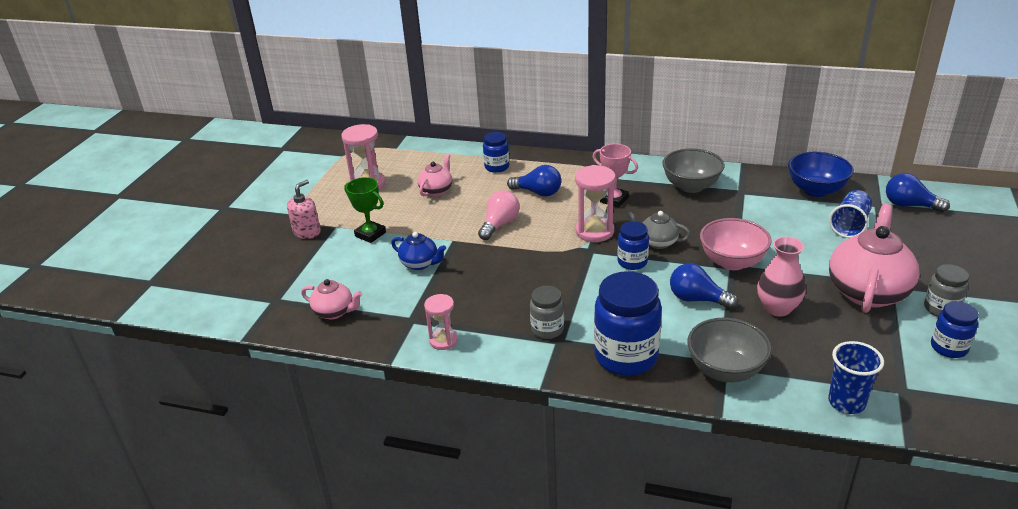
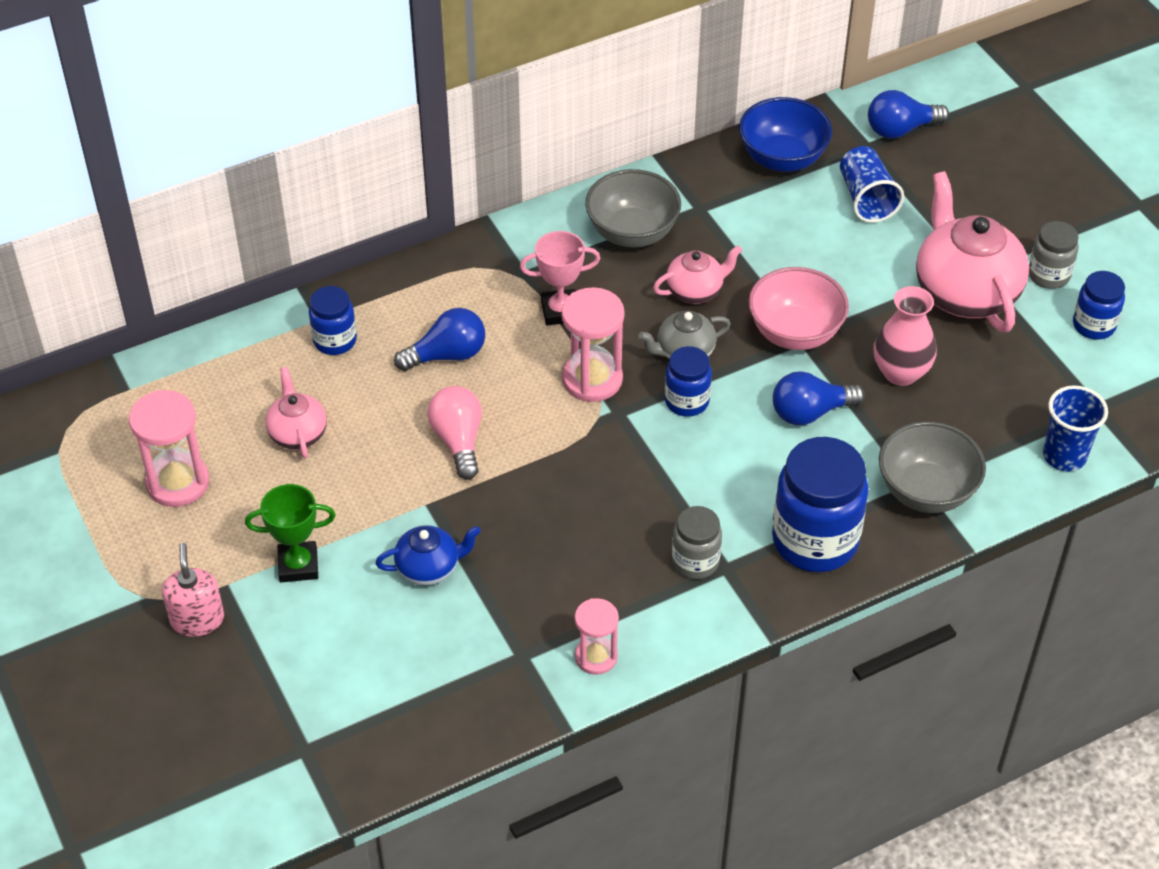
camera: 45 degrees left, 15 degrees up
pink teapot [301,279,362,320] -> pink teapot moved to [653,245,742,304]

